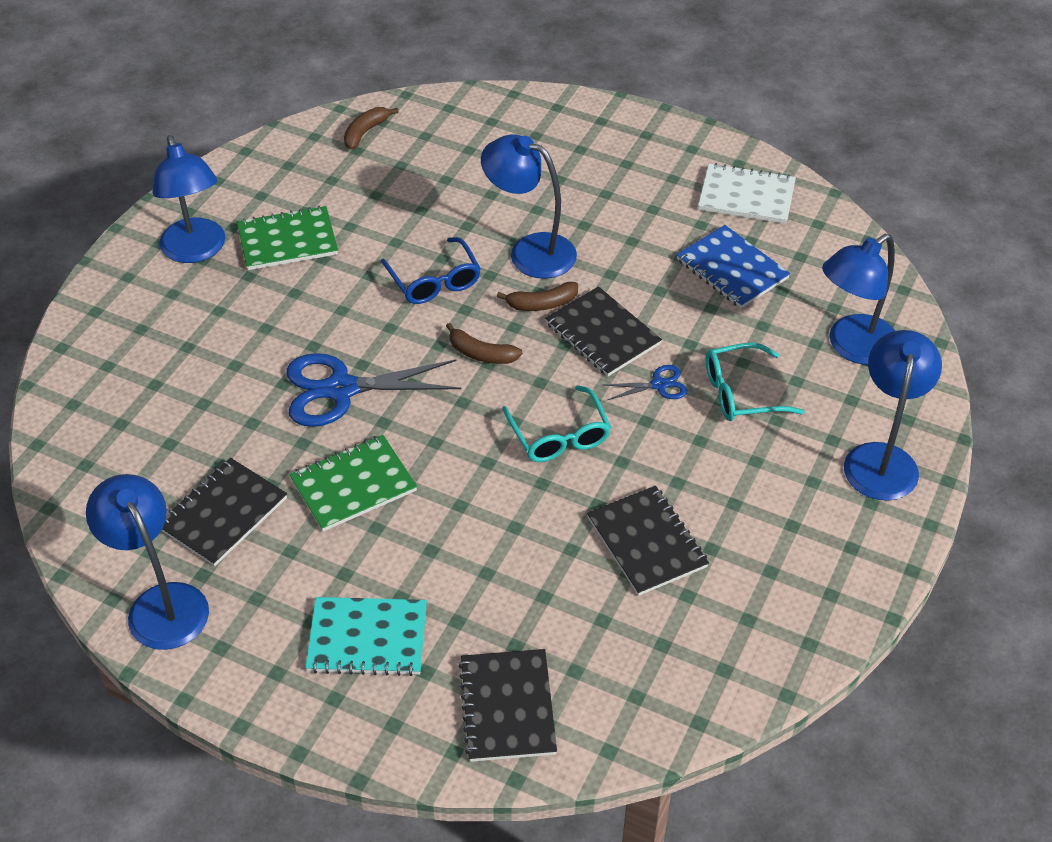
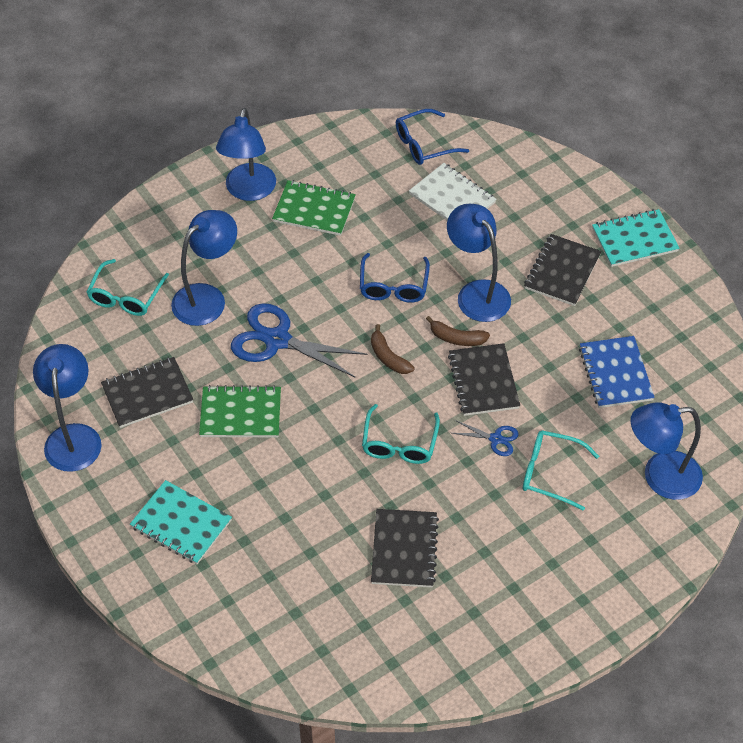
camera: 30 degrees right, 5 degrees up
brown banana [344,107,399,150] -> blue glasses [396,109,469,165]
black notebook [459,649,557,762] -> black notebook moved to [524,234,601,306]
white notebook [698,163,796,224] -> white notebook moved to [409,163,497,221]
blue lamp [844,330,942,501] -> blue lamp moved to [171,210,237,326]
none -> turquoise glasses [87,259,169,316]
none -> turquoise notebook [592,209,680,267]

